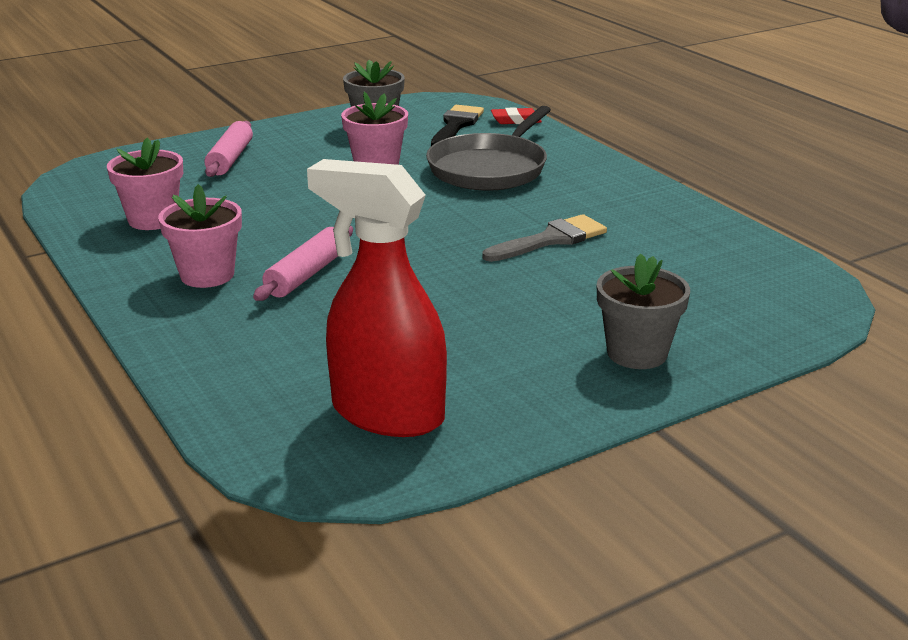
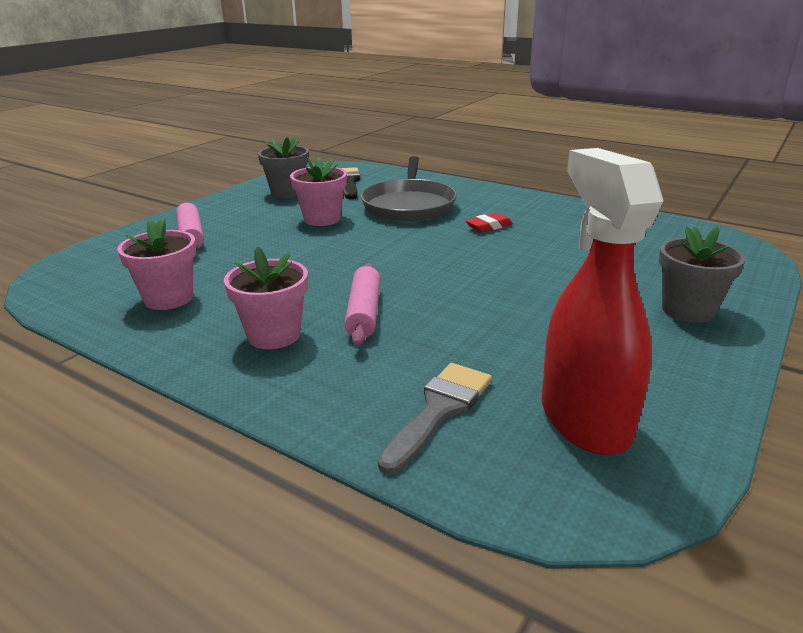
camera: 25 degrees left, 0 degrees up
red spray bottle [307,159,447,437] -> red spray bottle turned 75 degrees clockwise [542,148,664,455]
grey brush [482,214,607,262] -> grey brush moved to [378,363,492,475]
red eraser [491,107,542,124] -> red eraser moved to [466,212,513,233]

